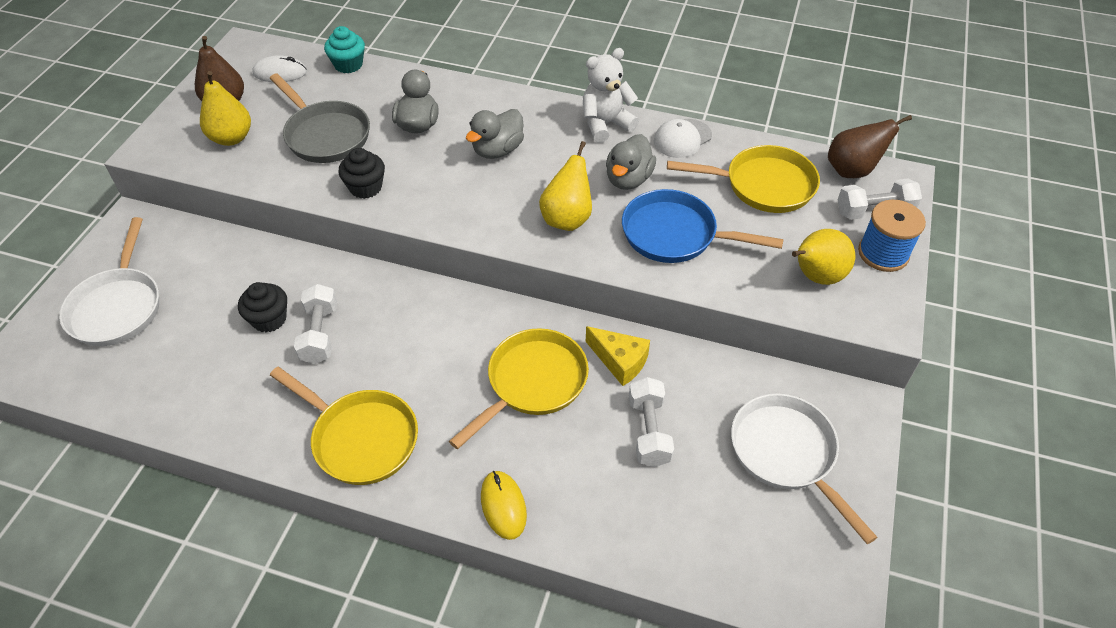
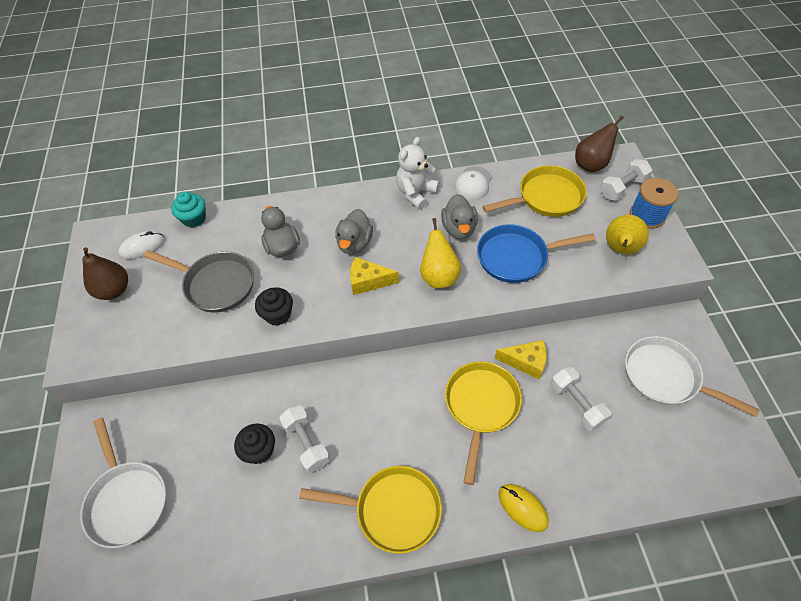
camera: 25 degrees left, 5 degrees up
yellow pear [200,71,251,146] -> none
none -> yellow cheese [350,257,399,295]

